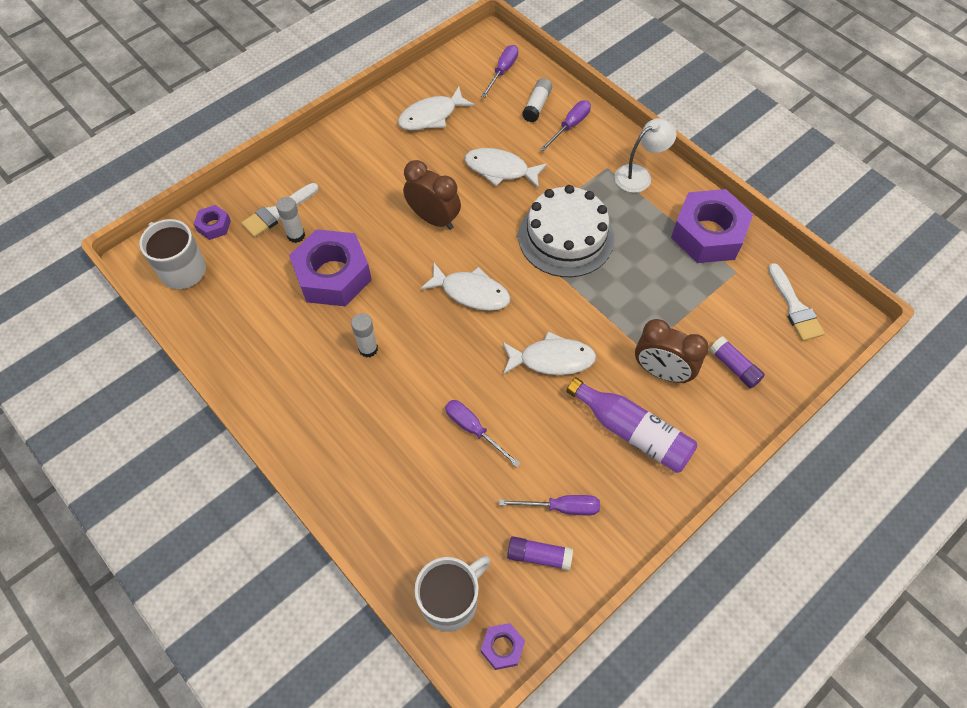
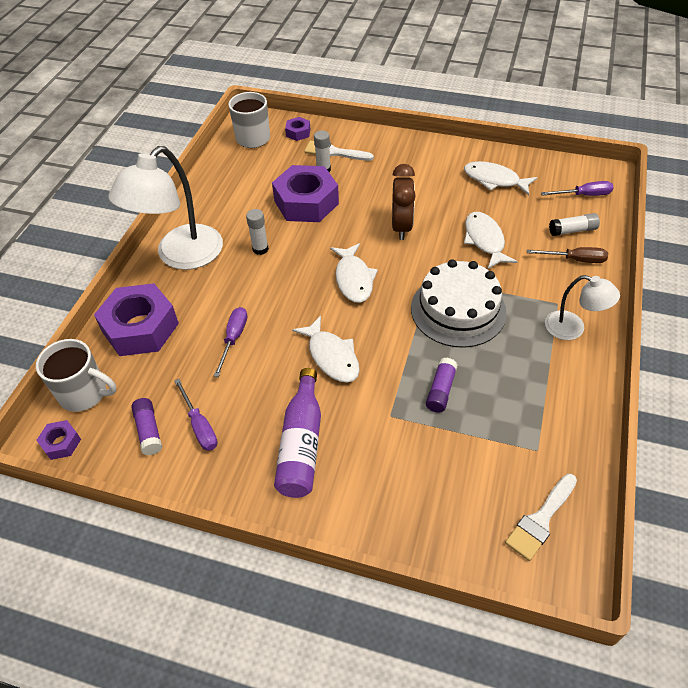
camera: 60 degrees right, 10 degrees down
purple screwdriver [540,101,591,151] -> brown screwdriver [527,247,608,263]
brown clock [635,319,709,383] -> none
purple nut [671,189,753,263] -> purple nut moved to [94,283,179,356]
purple glue stick [709,337,765,388] -> purple glue stick moved to [426,358,458,413]
none -> white lamp [108,146,223,270]

